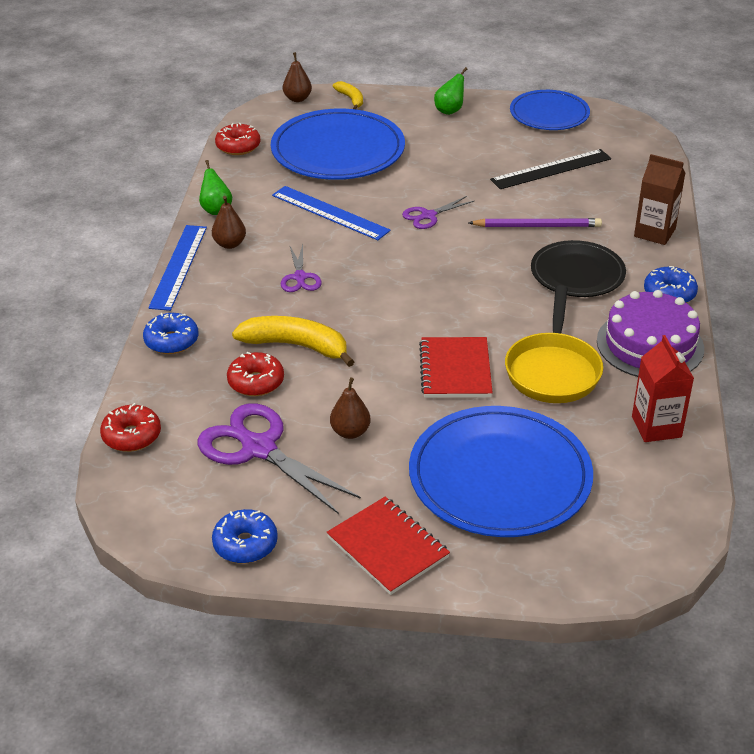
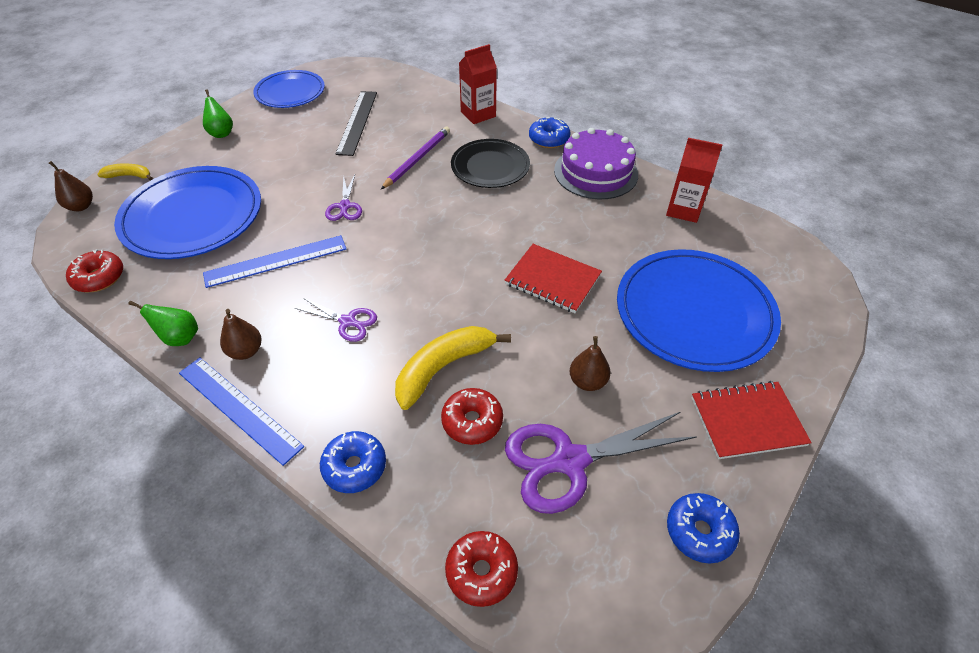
camera: 60 degrees left, 10 degrees up
yellow pan [505,285,603,403] -> none
brown carton [634,154,686,245] -> red carton [459,44,497,124]

